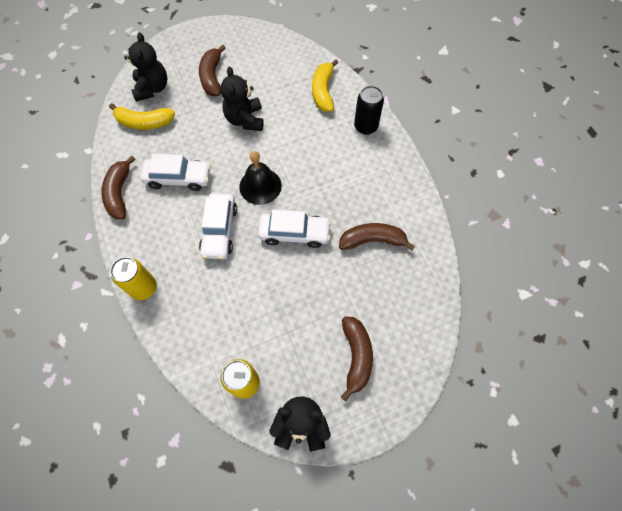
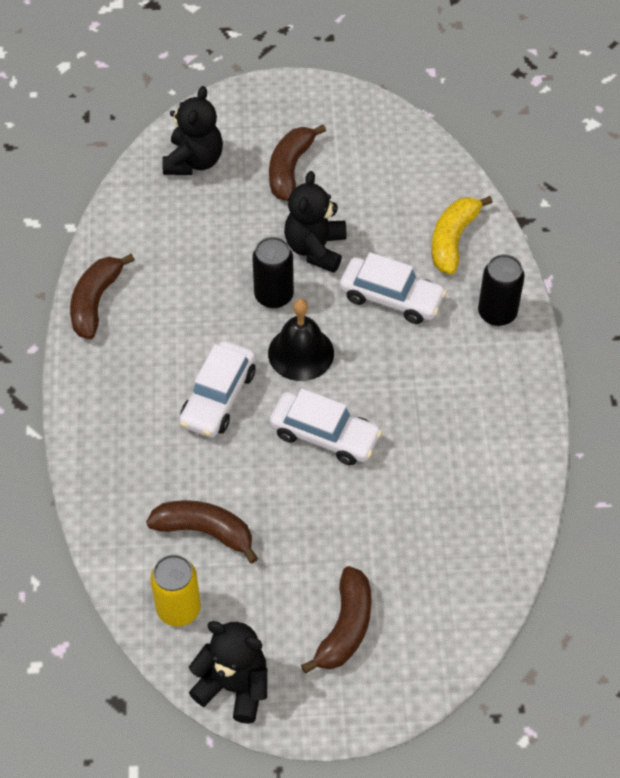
camera: 20 degrees right, 10 degrees down
yellow banana [109,103,175,130] -> none
yellow can [110,257,157,300] -> none
white car [140,154,211,191] -> white car moved to [340,252,447,324]
brown banana [339,223,415,251] -> brown banana moved to [146,500,258,564]
none -> black can [252,237,294,309]

